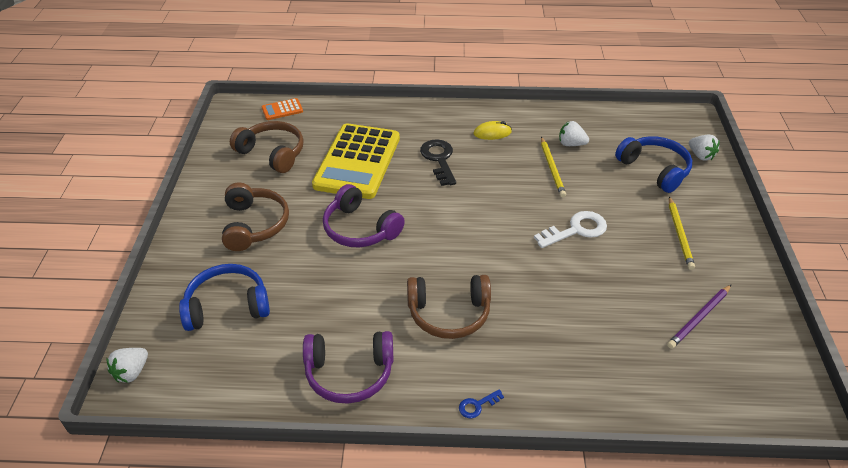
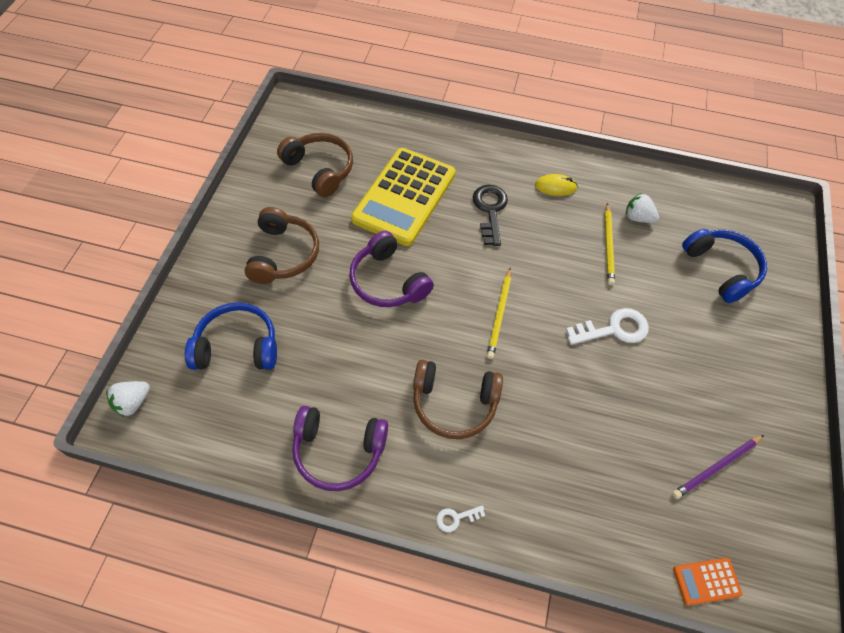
camera: 10 degrees right, 15 degrees up
orange calculator [262,98,303,120] -> orange calculator moved to [673,558,742,606]
blue key [459,390,504,418] -> white key [436,506,485,532]
yellow pencil [669,196,695,270] -> yellow pencil moved to [487,267,511,359]
white strawberry [689,135,720,161] -> none

